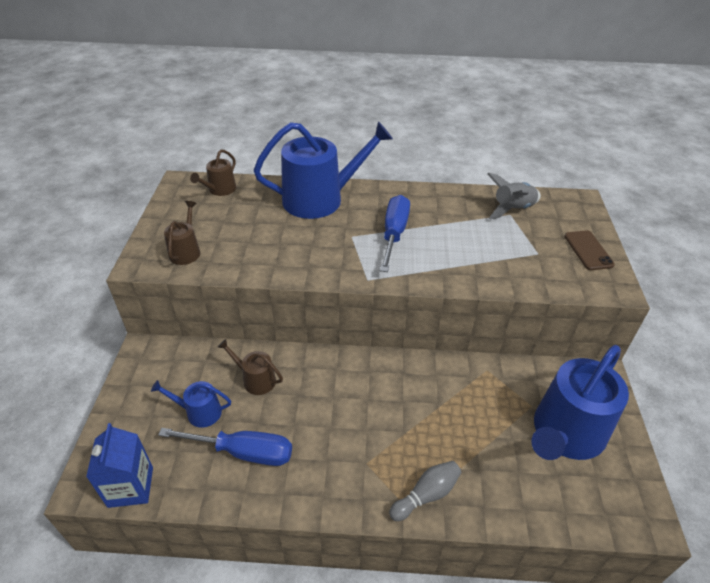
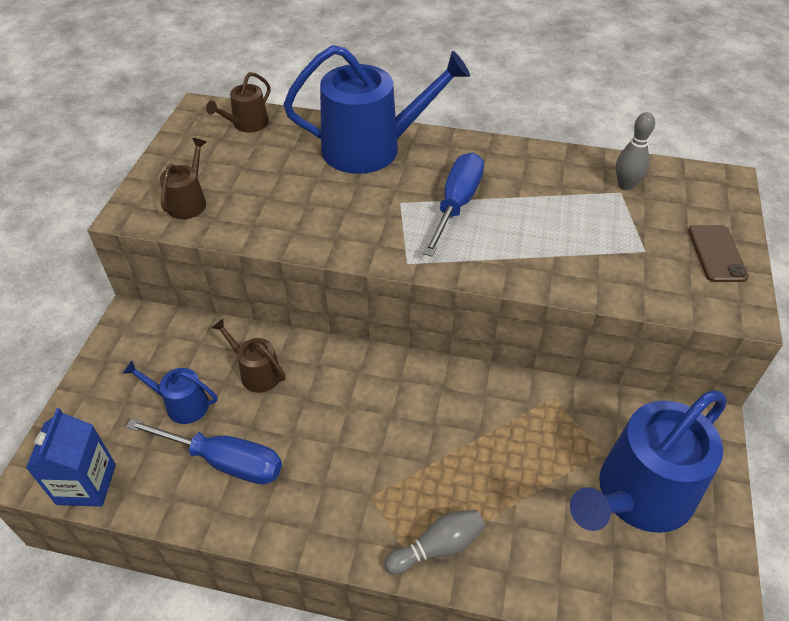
camera: 10 degrees right, 5 degrees up
grey rocket [487,173,541,219] -> grey bowling pin [616,112,655,190]

